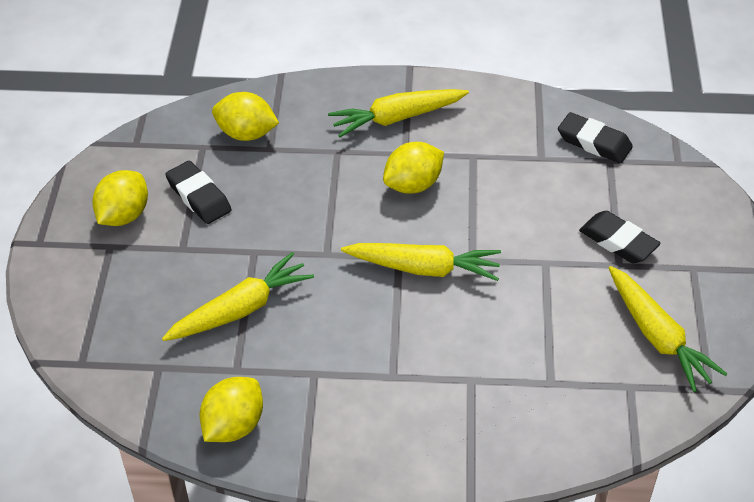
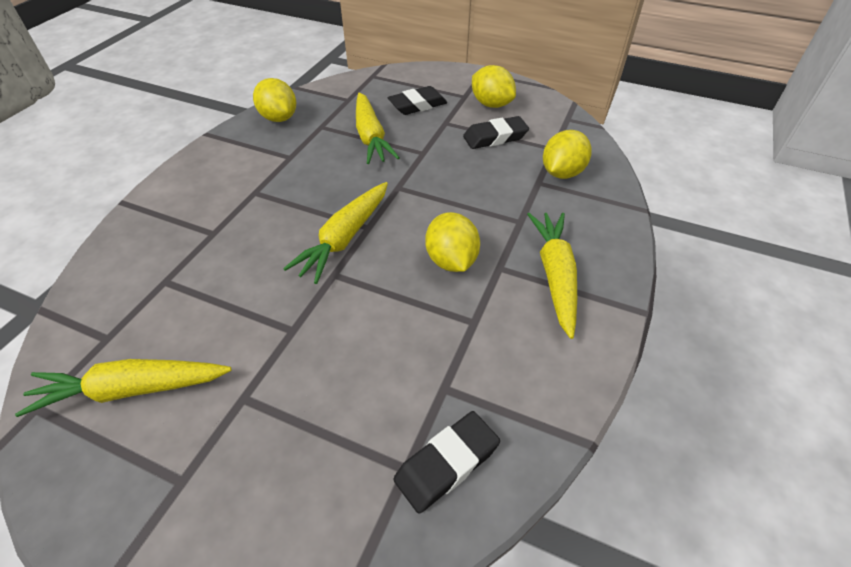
camera: 110 degrees right, 0 degrees up
black eraser [579,211,661,263] -> black eraser moved to [388,86,447,115]

